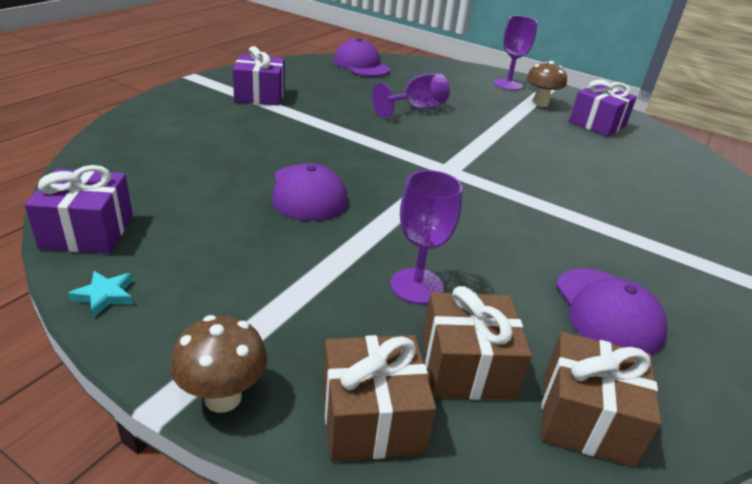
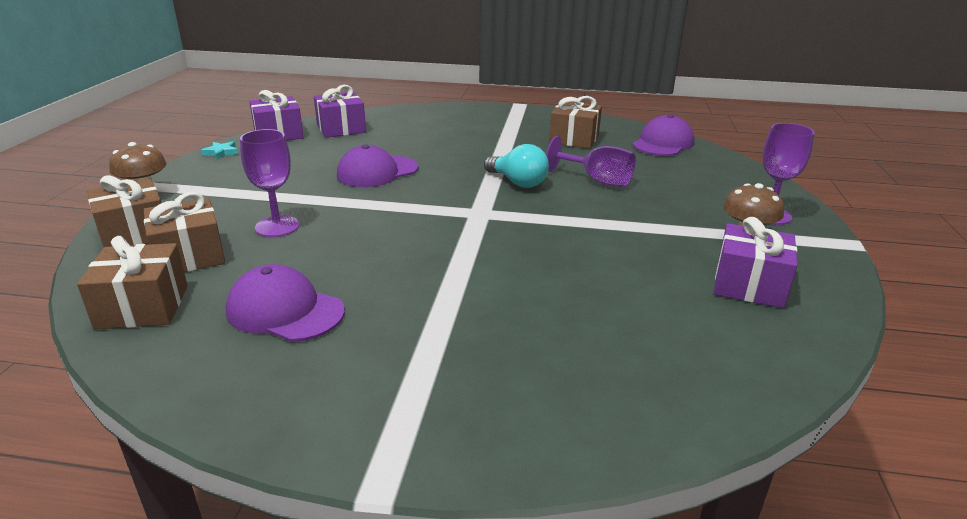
camera: 70 degrees right, 5 degrees down
purple gift [232,46,285,106] -> purple gift moved to [314,85,366,138]
purple cap [556,268,667,356] -> purple cap turned 60 degrees clockwise [226,264,345,342]
none -> turquoise light bulb [484,144,549,188]
none -> brown gift [549,96,602,149]

